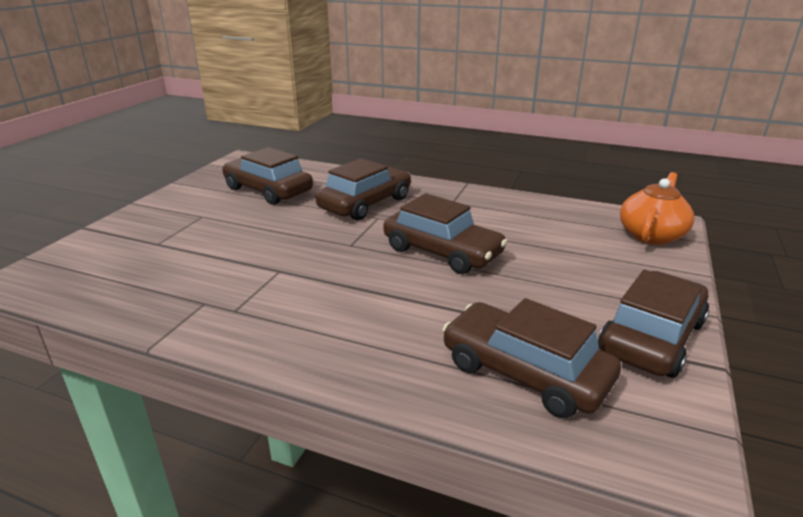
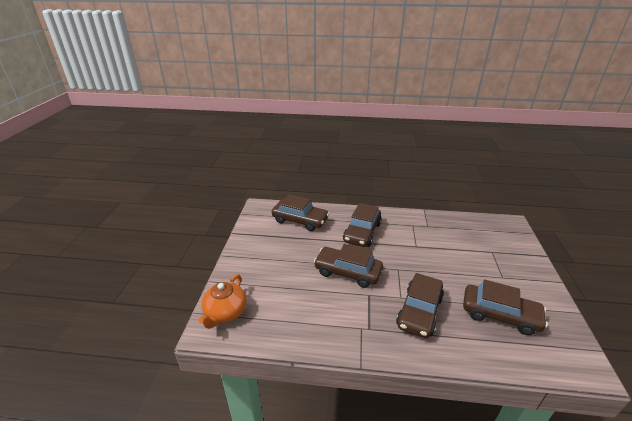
camera: 165 degrees right, 5 degrees up
brown car [598,270,709,378] -> brown car moved to [343,203,382,247]

